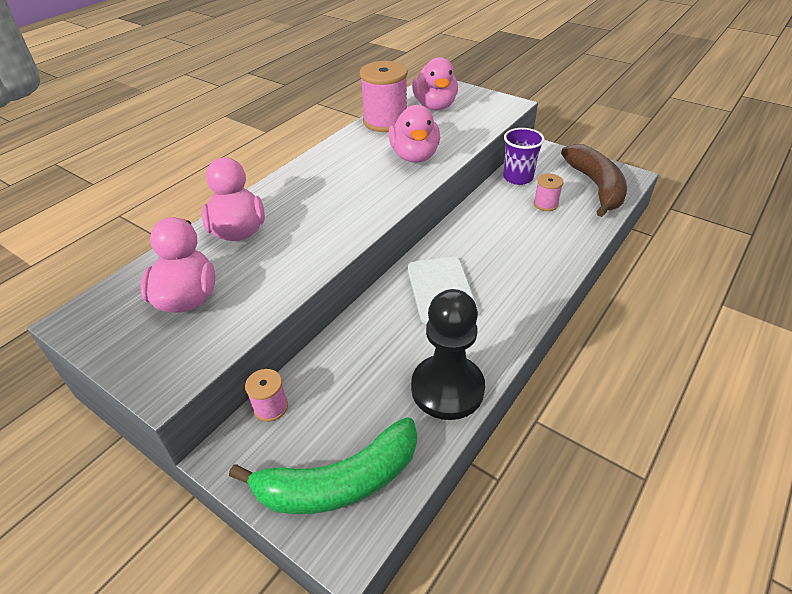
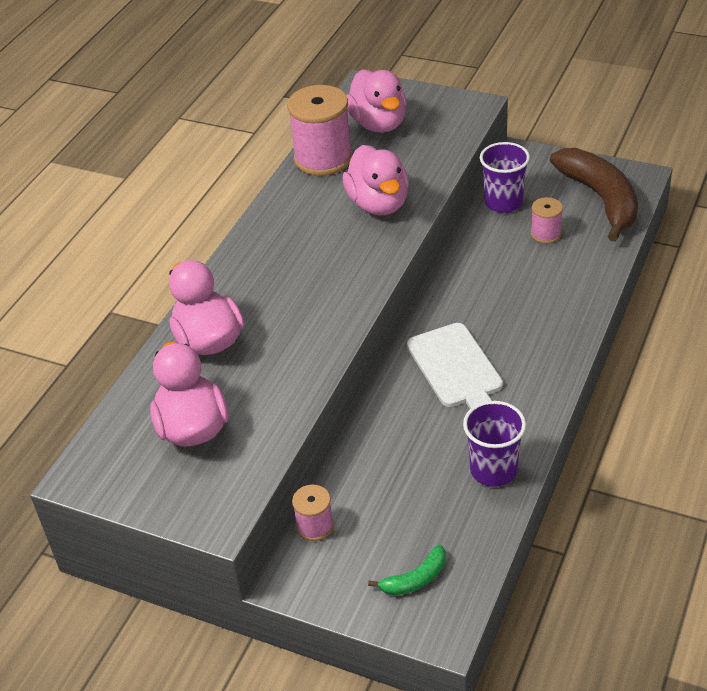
camera: 10 degrees left, 0 degrees up
green banana [229,417,417,514] -> green banana [368,545,446,595], size x0.45
black pawn [411,289,485,420] -> purple cup [463,401,526,487]

